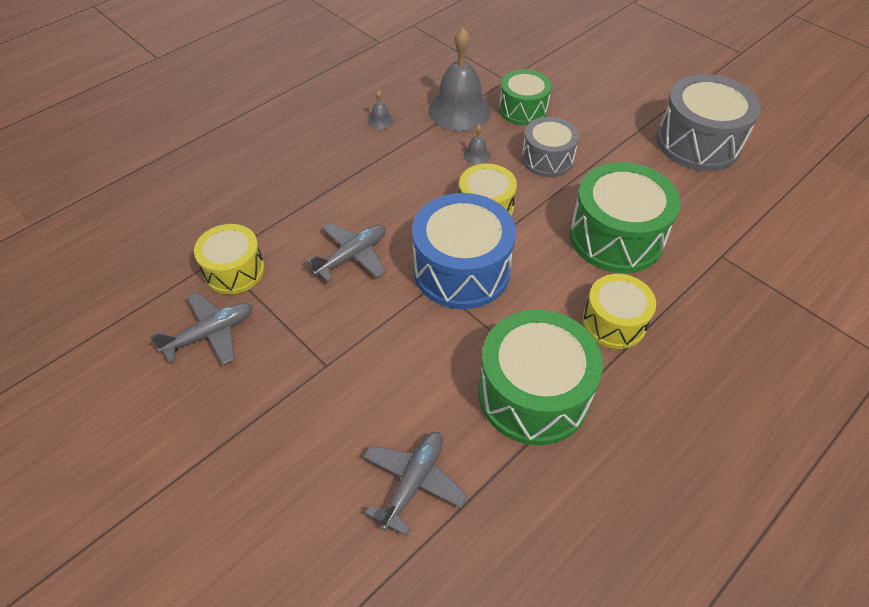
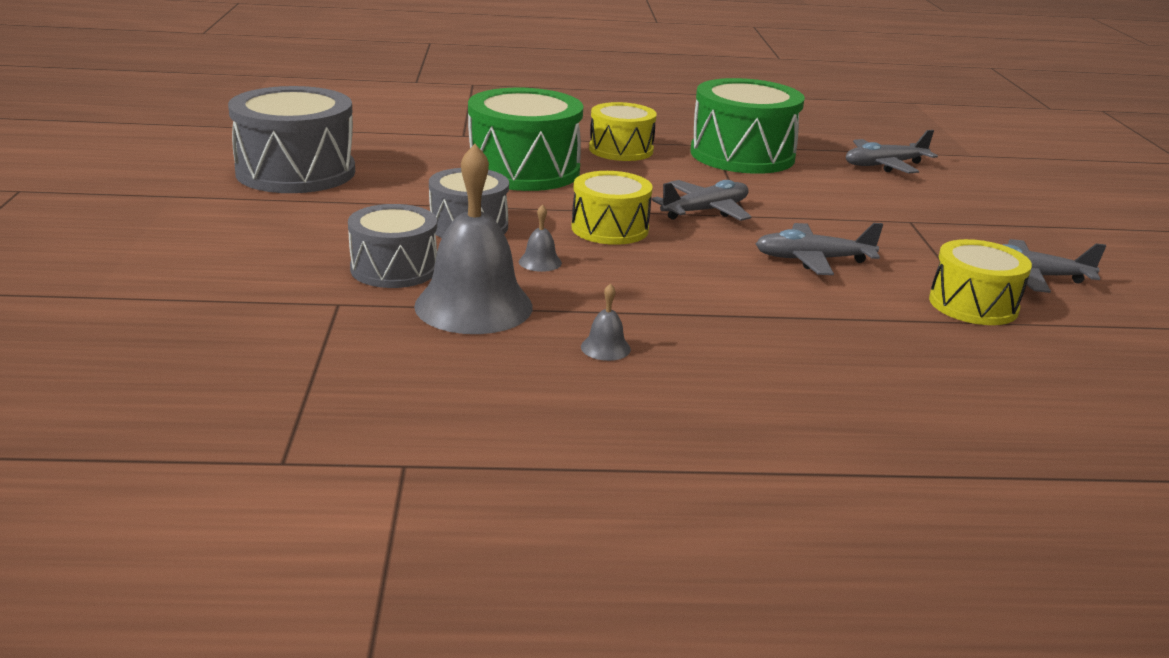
camera: 140 degrees left, 25 degrees down
blue drum [412,193,516,309] -> grey plane [651,180,751,221]
green drum [499,69,552,125] -> grey drum [348,204,437,288]

